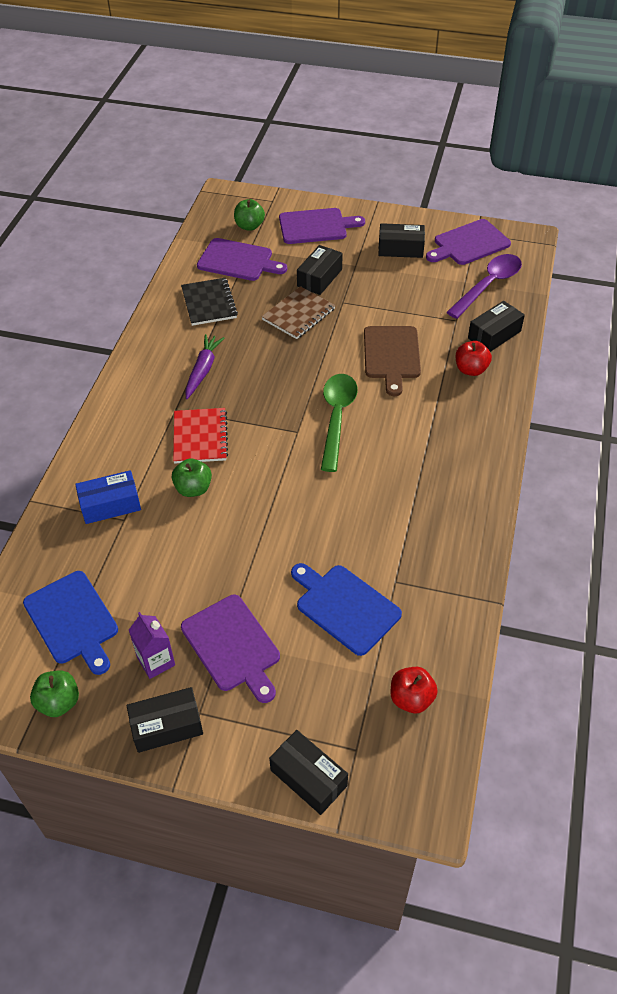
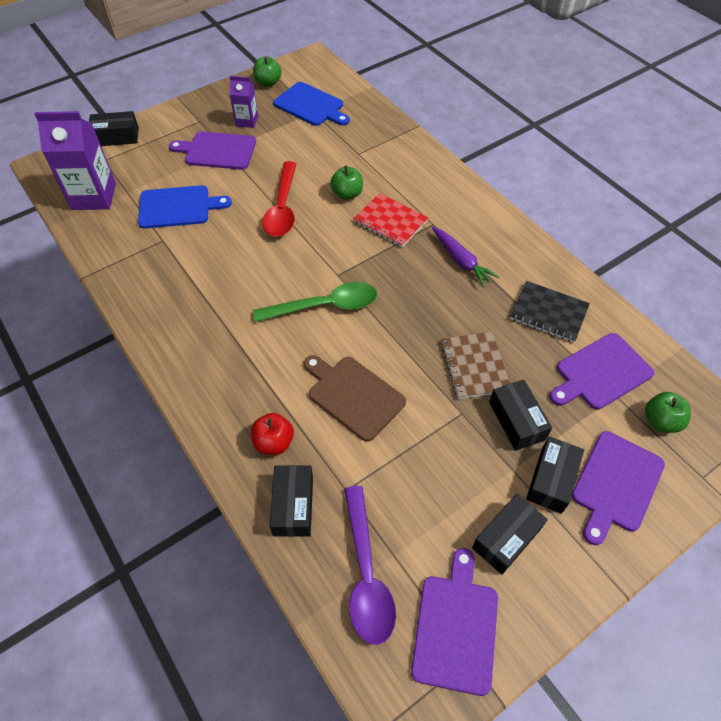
camera: 130 degrees right, 5 degrees up
blue cutting board [23,571,118,675] -> blue cutting board turned 150 degrees counterclockwise [273,82,350,126]
blue box [75,470,141,524] -> none
black box [127,687,203,753] -> black box moved to [526,436,584,514]
green spoon [321,374,358,472] -> green spoon turned 60 degrees counterclockwise [253,282,377,322]
red apple [391,667,438,713] -> purple carton [34,111,116,210]
none -> red spoon [262,161,297,237]

